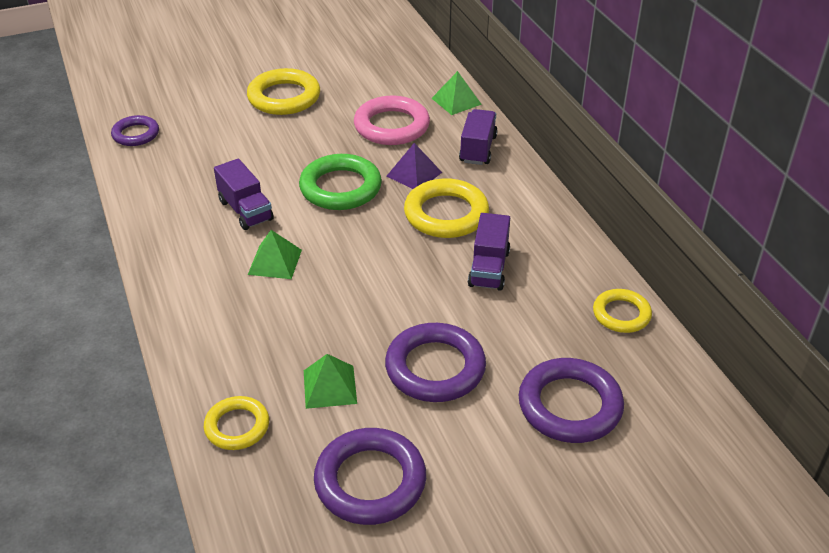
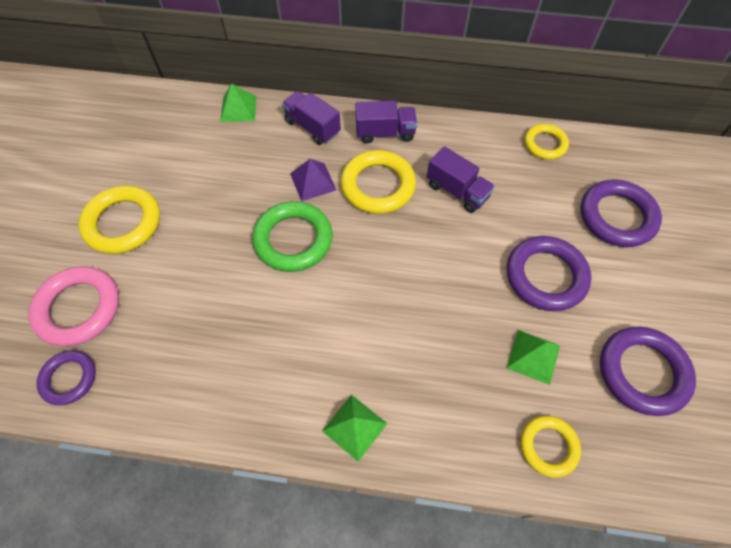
camera: 60 degrees left, 20 degrees up
purple truck [214,159,274,230] -> purple truck moved to [355,100,417,144]
green pyramid [248,230,302,279] -> green pyramid moved to [322,395,388,462]
pink ring [354,96,430,145] -> pink ring moved to [29,266,119,346]

